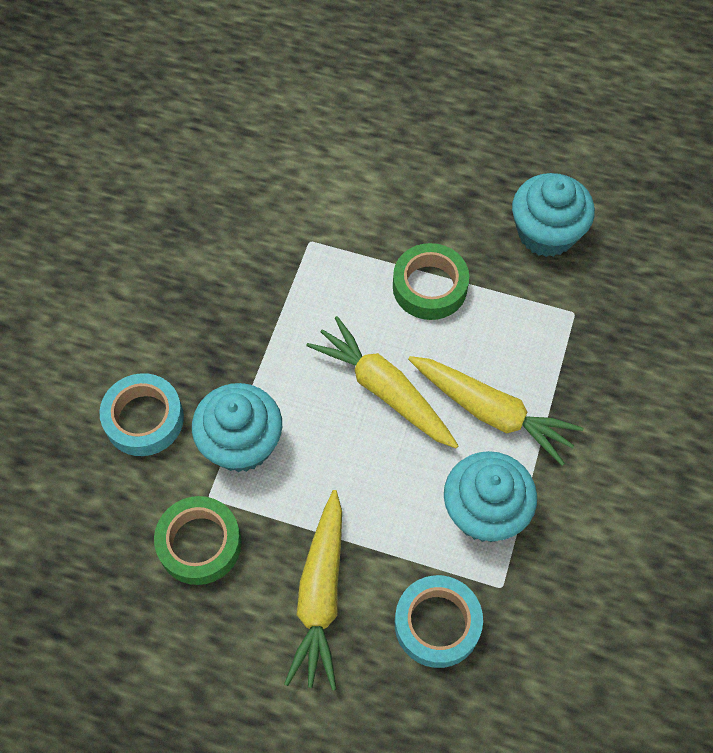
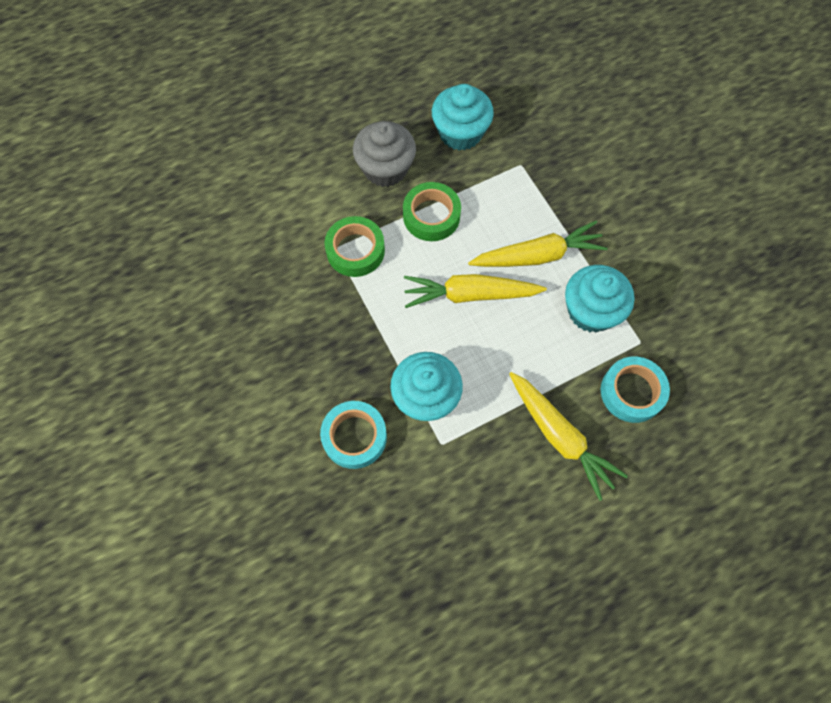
camera: 45 degrees left, 5 degrees up
green tape [154,496,242,585] -> green tape moved to [325,216,385,277]
none -> grey cupcake [353,121,416,187]

